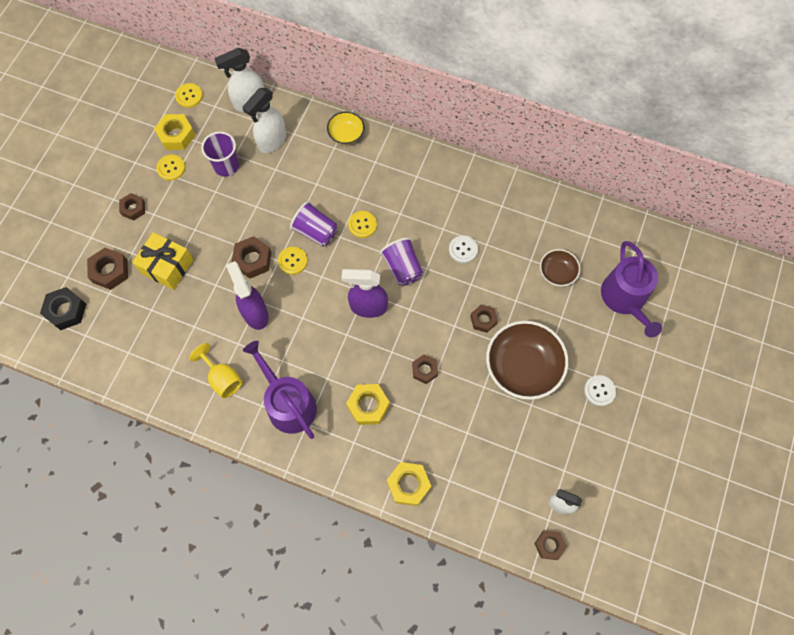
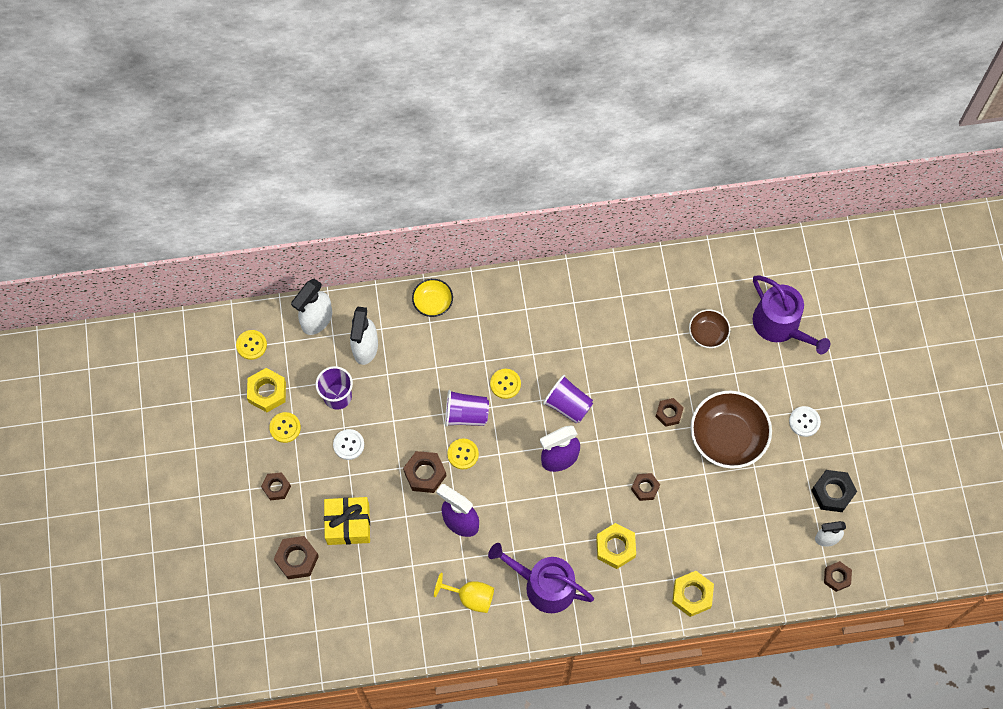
camera: 30 degrees left, 0 degrees up
black nut [40,287,86,330] -> black nut moved to [811,470,857,512]
white button [449,235,478,263] -> white button moved to [333,429,364,460]

